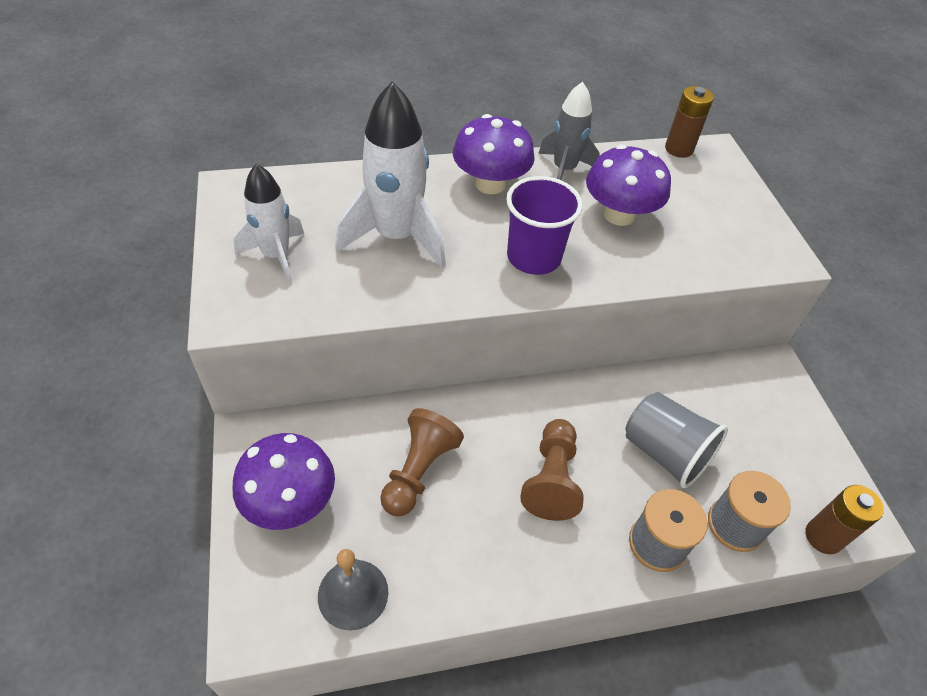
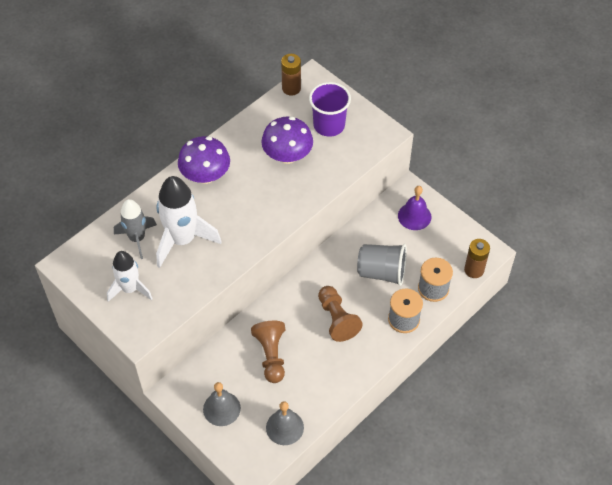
camera: 30 degrees left, 5 degrees up
purple mushroom [232,433,335,530] -> grey bell [203,382,241,426]
purple cup [506,176,583,275] -> purple cup moved to [309,82,351,137]
grey rocket [538,82,600,180] -> grey rocket moved to [114,199,157,259]
none -> purple bell [398,186,431,230]

